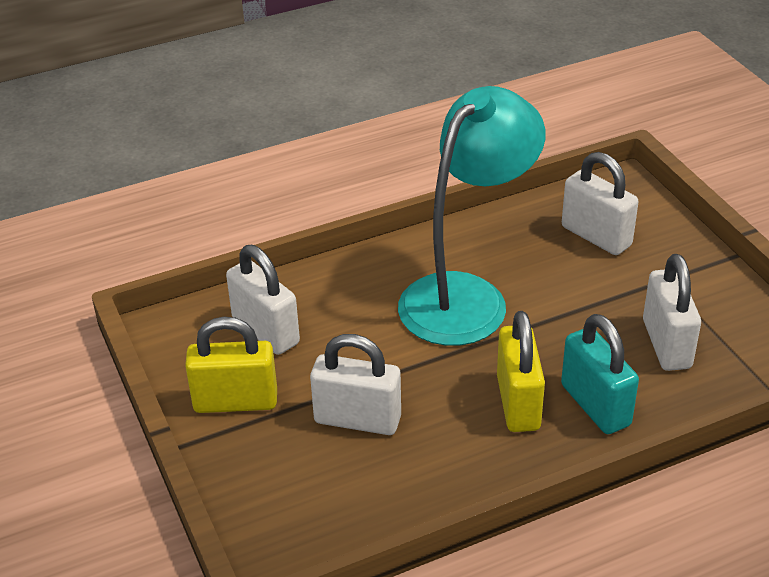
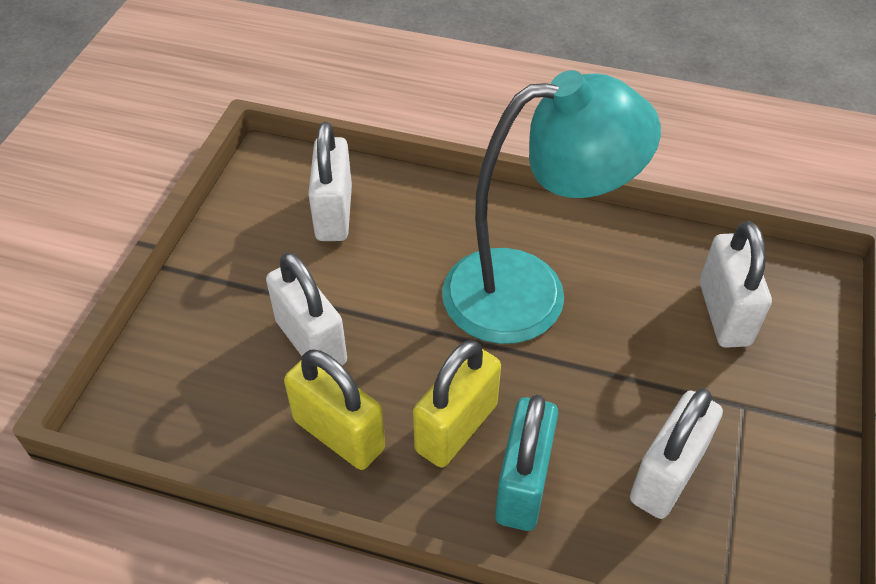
camera: 40 degrees right, 10 degrees up
yellow padlock [185,316,277,413] -> yellow padlock moved to [284,349,385,470]

